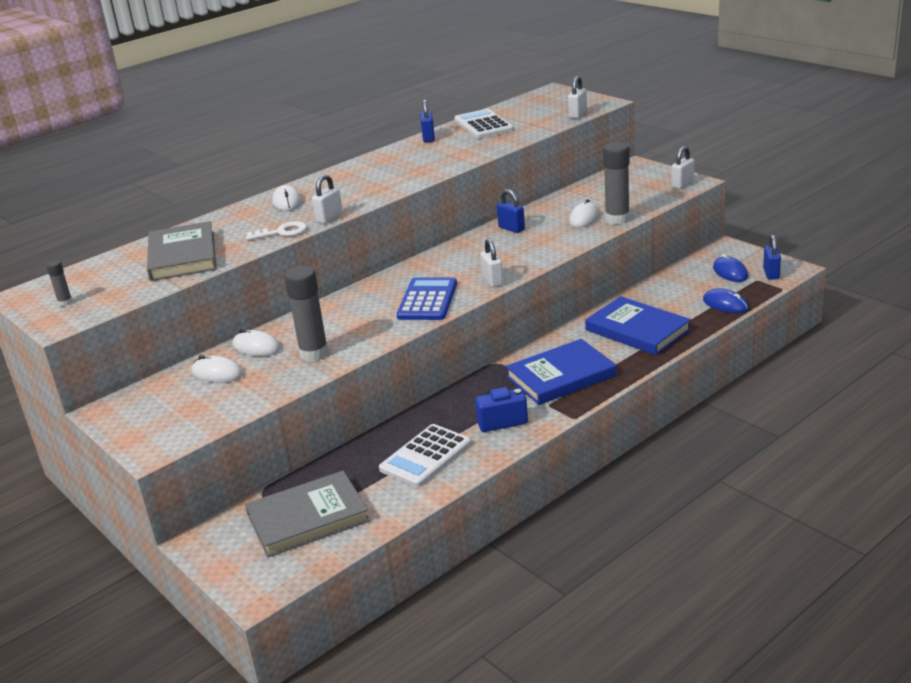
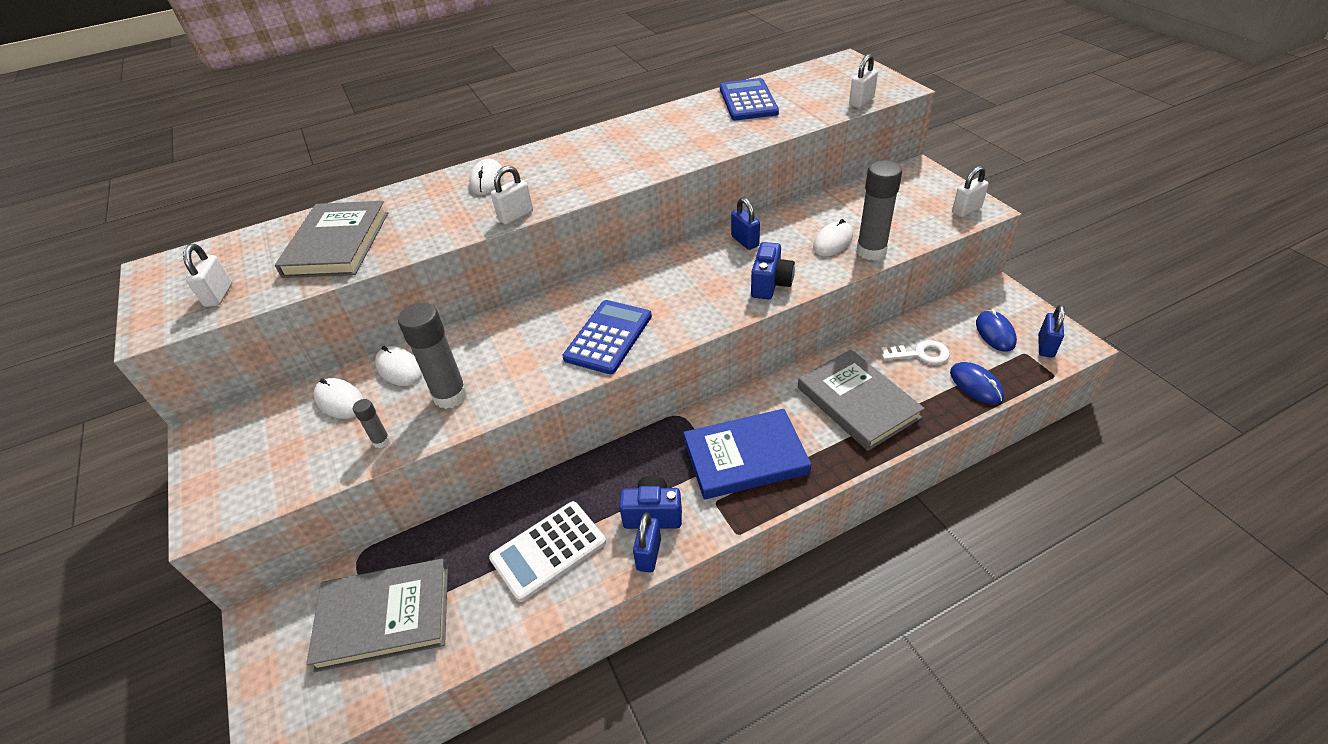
camera: 15 degrees right, 15 degrees up
grey glue stick [46,260,73,306] -> grey glue stick moved to [353,399,390,448]
white key [246,221,307,241] -> white key moved to [881,340,950,364]
blue padlock [420,99,435,143] -> blue padlock moved to [633,513,661,573]
white calculator [454,109,514,139] -> blue calculator [720,78,779,120]
white padlock [480,238,504,287] -> white padlock moved to [183,244,232,307]
blue book [585,296,691,355] -> grey book [798,349,925,451]
none -> blue camera [751,242,795,299]

